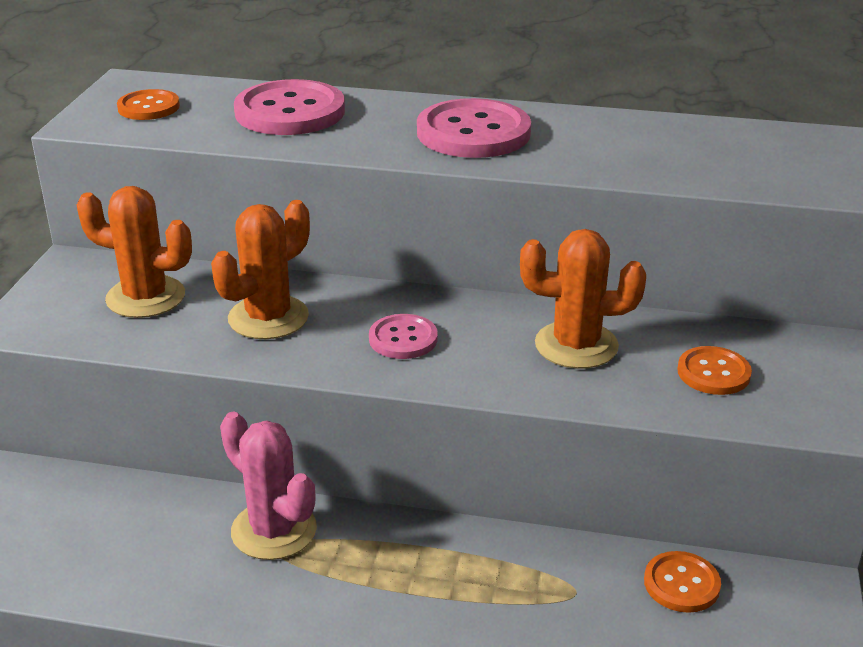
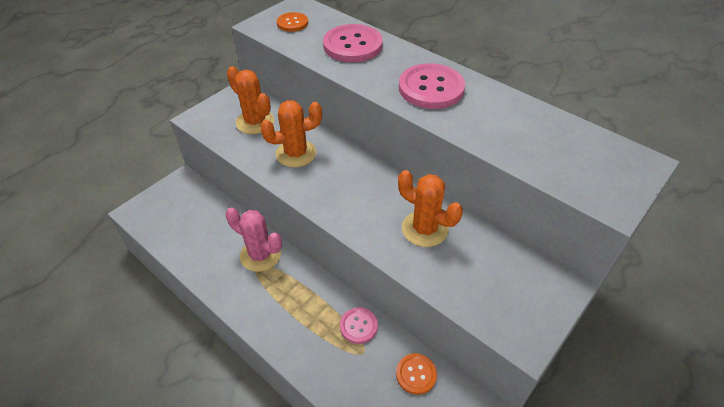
camera: 30 degrees right, 15 degrees up
pink cactus [220,412,317,560] -> pink cactus turned 45 degrees counterclockwise [226,208,282,272]
pink button [369,314,438,359] -> pink button moved to [340,307,378,344]
orange button [677,346,752,395] -> none

